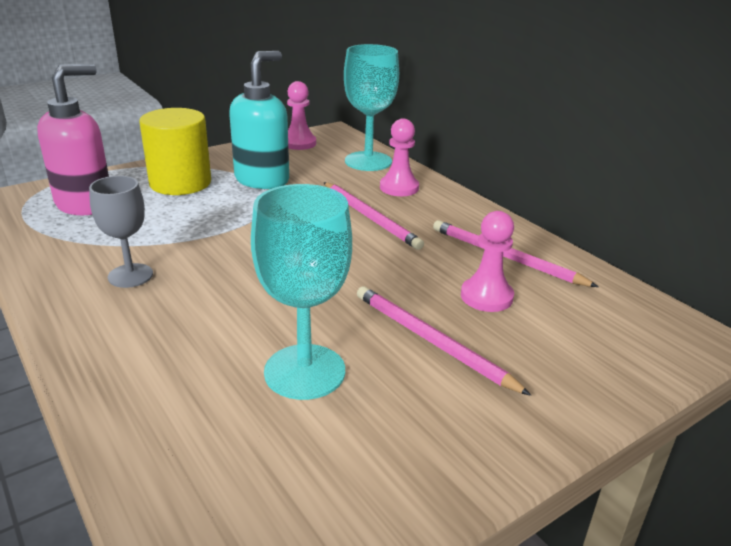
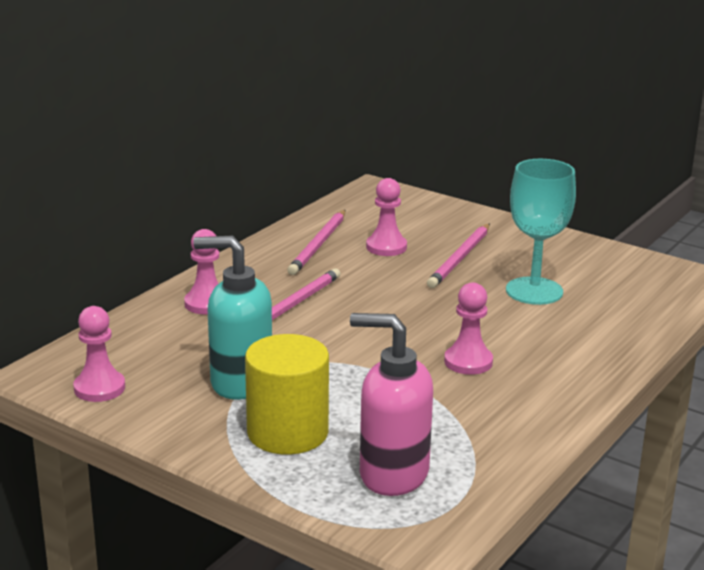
camera: 110 degrees left, 5 degrees down
grey goblet [89,176,153,288] -> none
turquoise goblet [344,44,399,171] -> none
none -> pink pawn [444,283,493,375]

